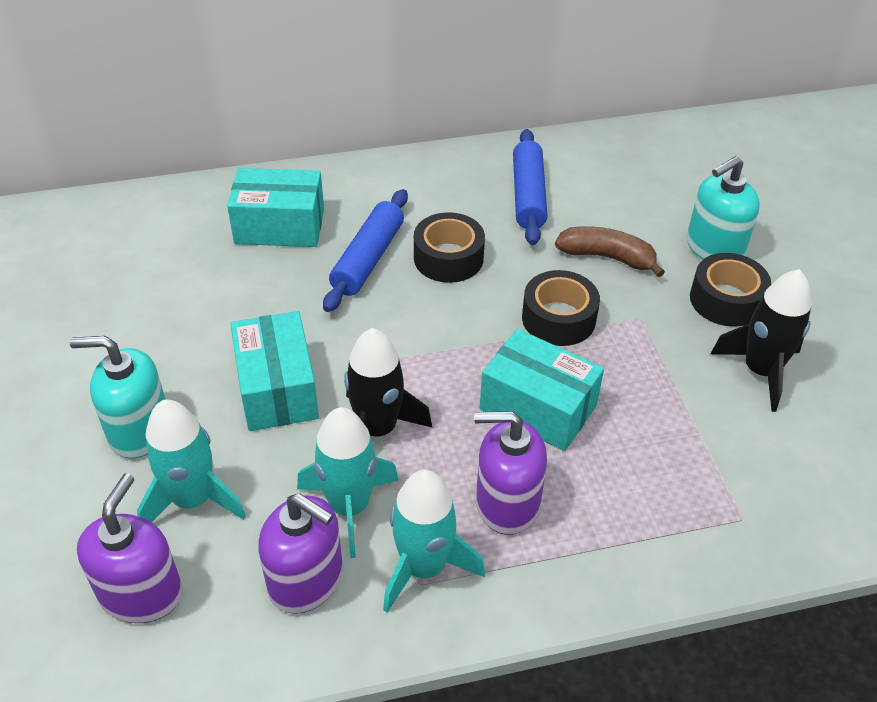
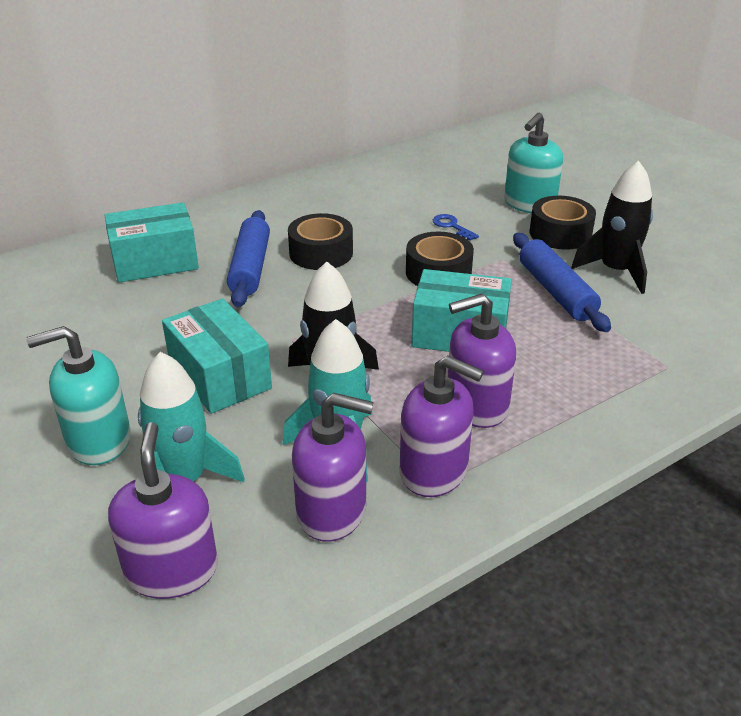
camera: 20 degrees left, 10 degrees down
turquoise rocket [383,470,485,613] -> purple soap dispenser [400,356,484,497]
blue rolling pin [513,129,548,245] -> blue rolling pin moved to [513,233,611,332]
brown banana [555,226,665,277] -> blue key [433,214,479,241]

